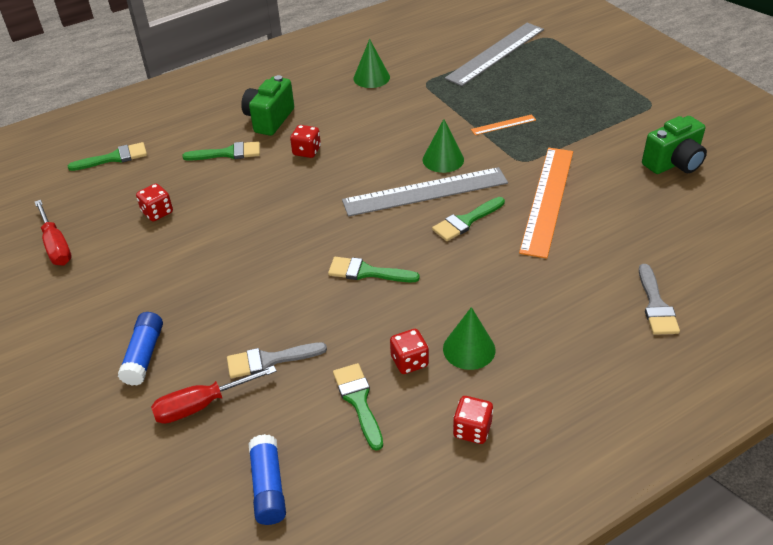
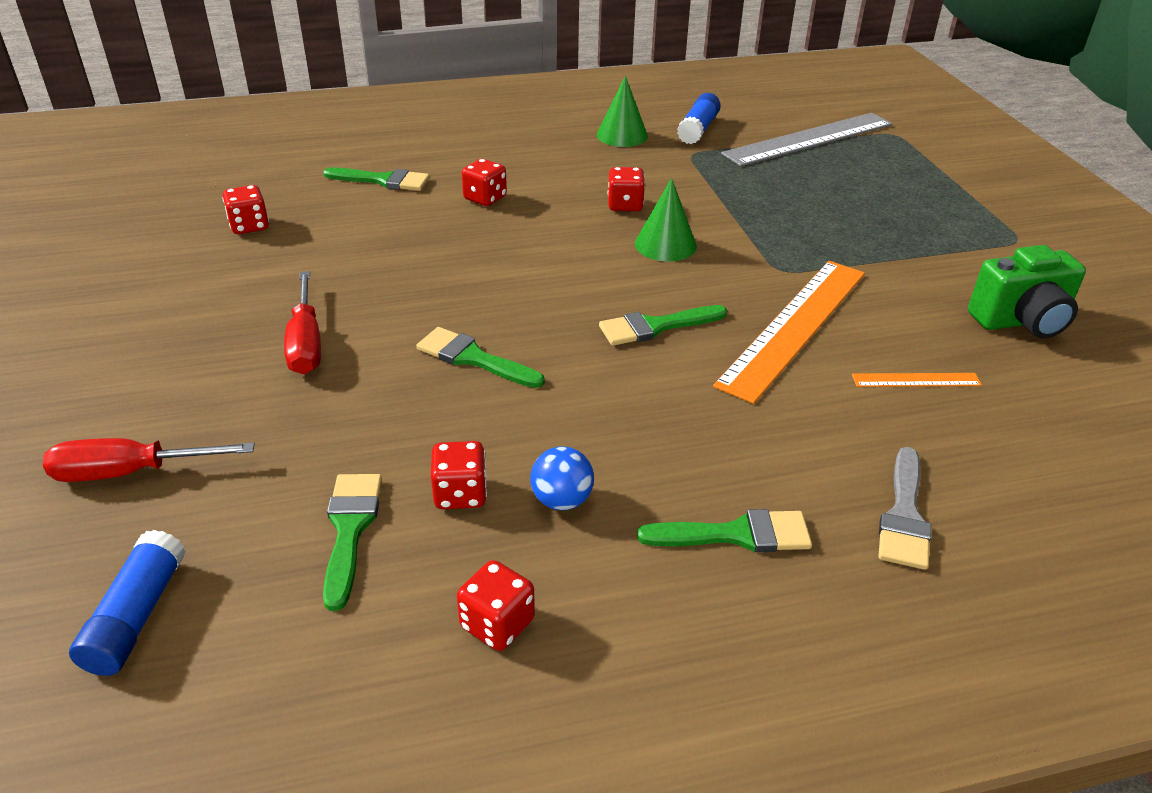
camera: 15 degrees right, 5 degrees down
red screwdriver [35,200,72,265] -> red screwdriver moved to [284,271,321,374]
green brush [68,142,147,171] -> green brush moved to [637,509,812,552]
blue glue stick [118,312,163,386] -> blue glue stick moved to [677,93,721,144]
grey brush [227,342,327,378] -> none
green camera [241,75,294,136] -> none
grey ruler [342,167,508,217] -> none
green cone [443,307,495,370] -> blue ball [530,446,594,510]
orange ruler [471,114,536,135] -> orange ruler moved to [852,373,982,387]
none -> red dice [608,167,645,211]

